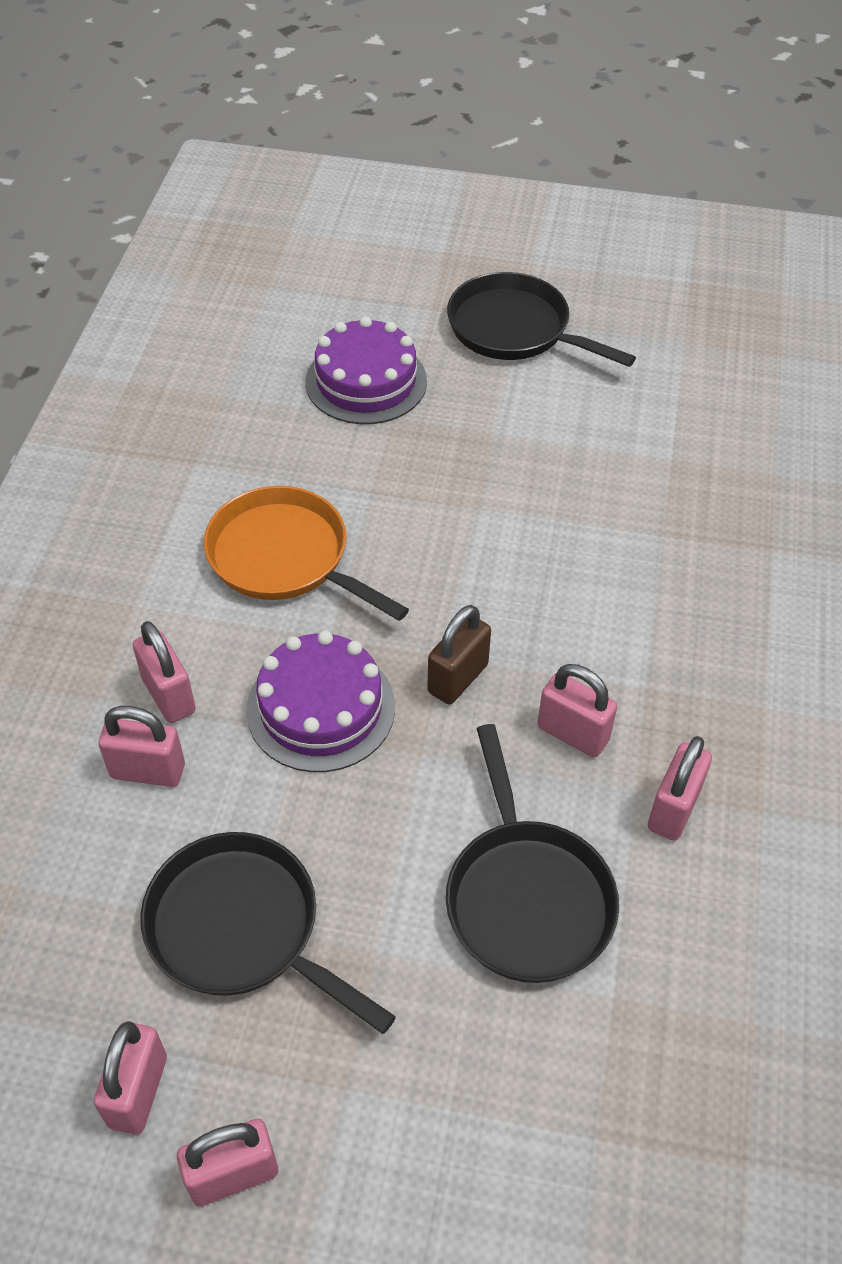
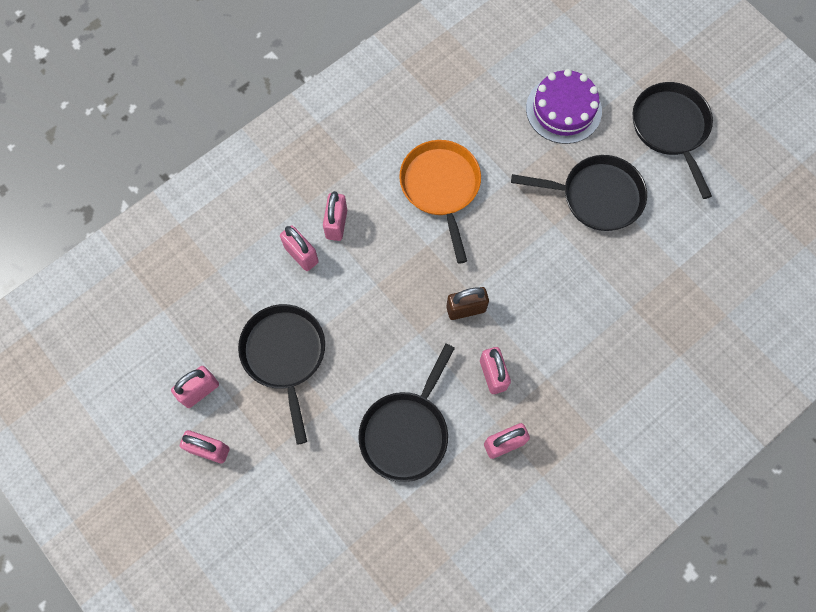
camera: 40 degrees right, 20 degrees up
purple cake [246,631,395,772] -> none
none -> black pan [511,155,647,231]

